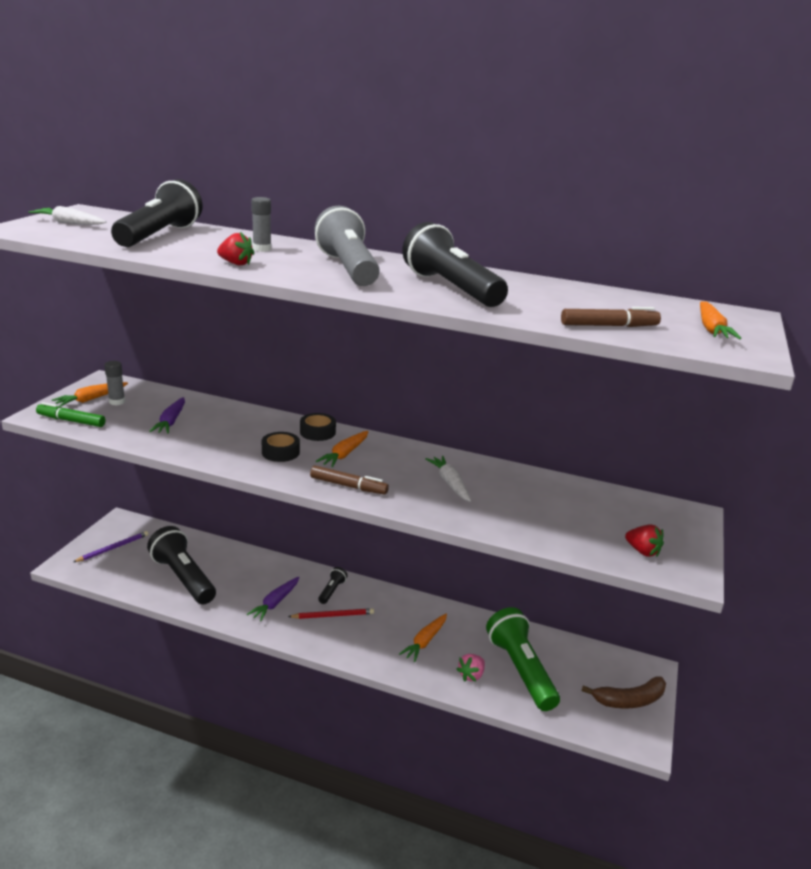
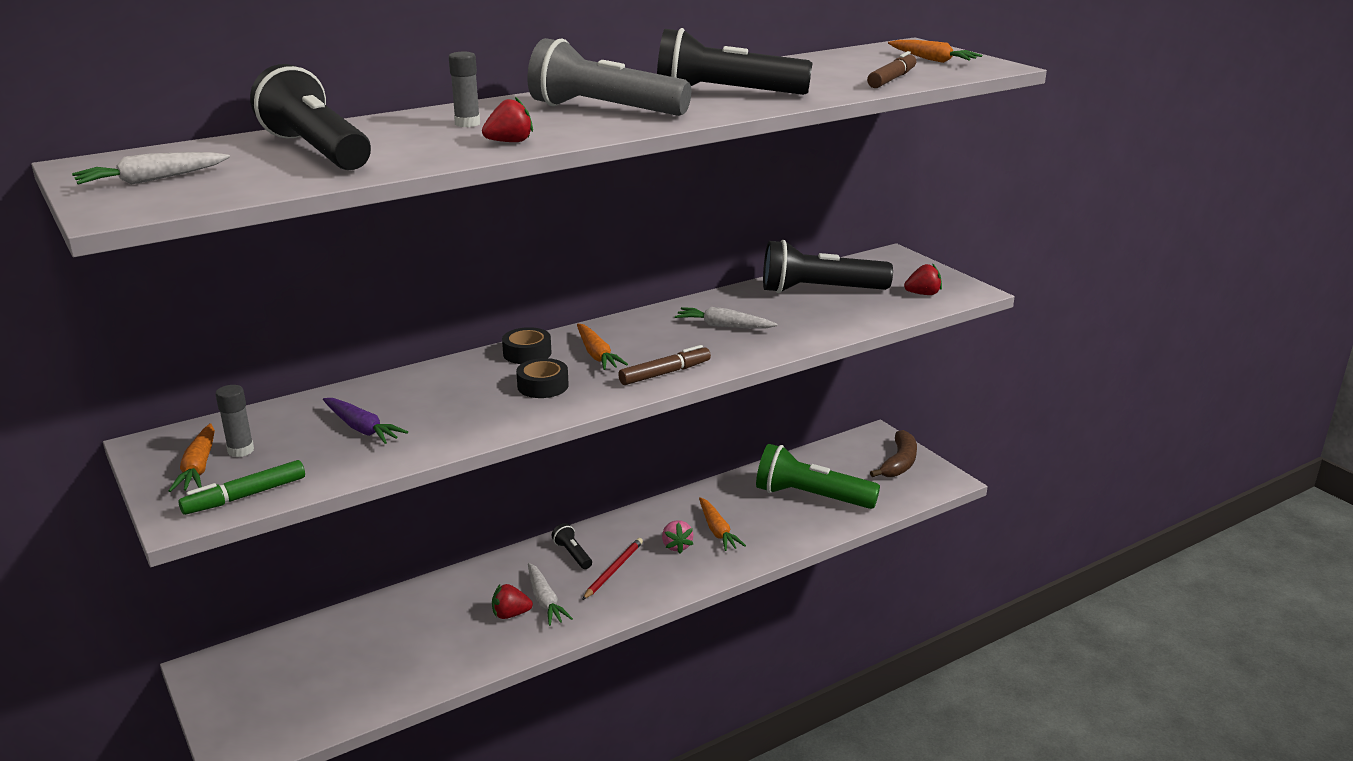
camera: 50 degrees left, 0 degrees up
purple pencil [73,531,148,562] -> none
black flashlight [147,526,216,604] -> black flashlight moved to [763,240,893,293]
purple carrot [247,577,299,621] -> white carrot [528,563,573,626]
pink strawberry [456,654,485,682] -> pink strawberry moved to [662,520,694,553]
none -> red strawberry [492,584,533,619]

